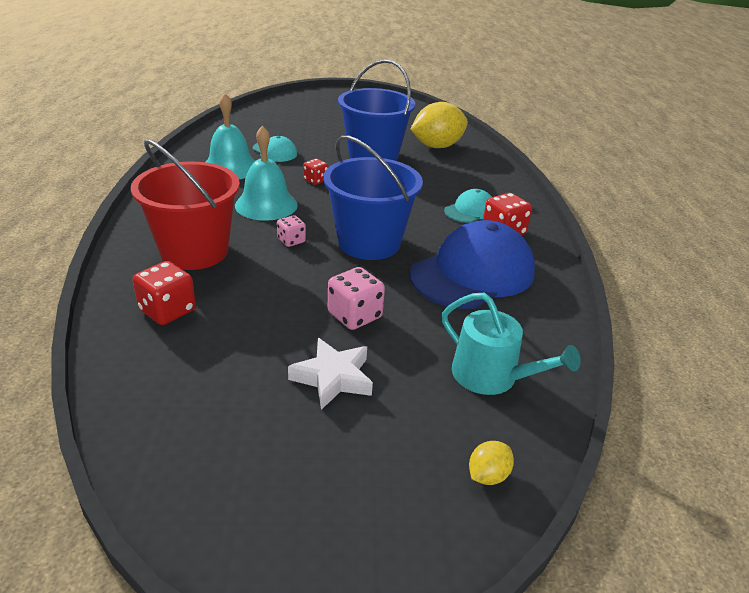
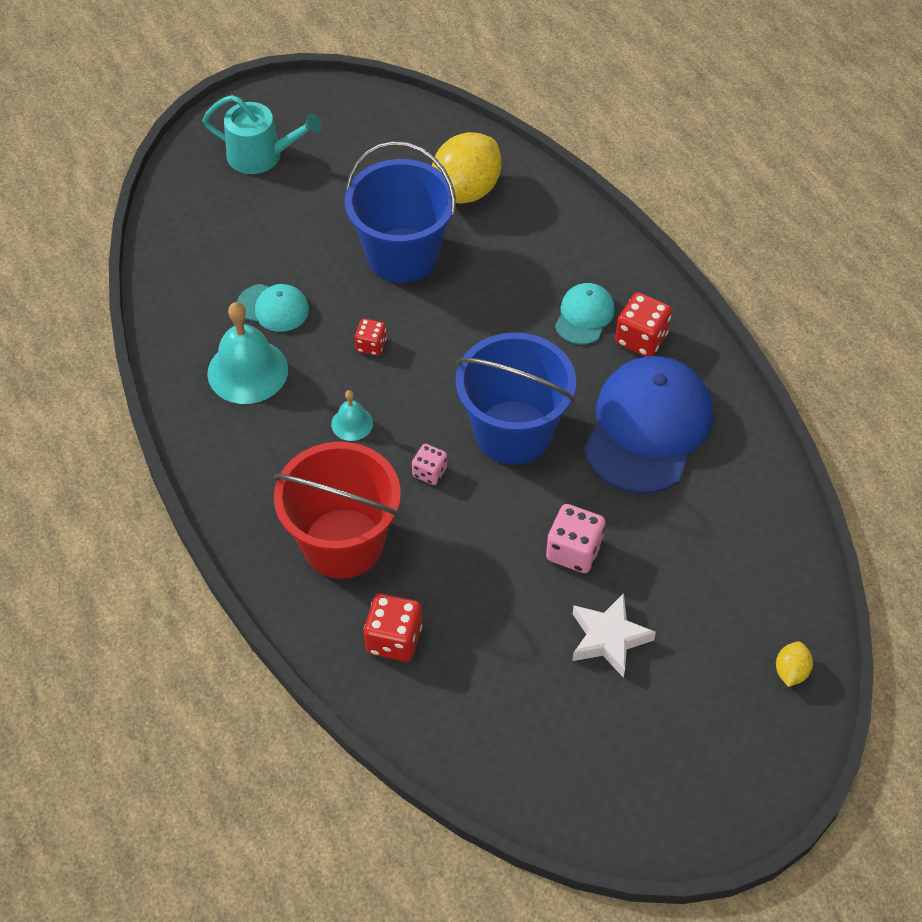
camera: 25 degrees left, 20 degrees up
turquoise bell [235,125,298,221] -> turquoise bell [331,390,373,441], size x0.51
turquoise watering can [442,293,581,395] -> turquoise watering can moved to [202,95,321,174]

